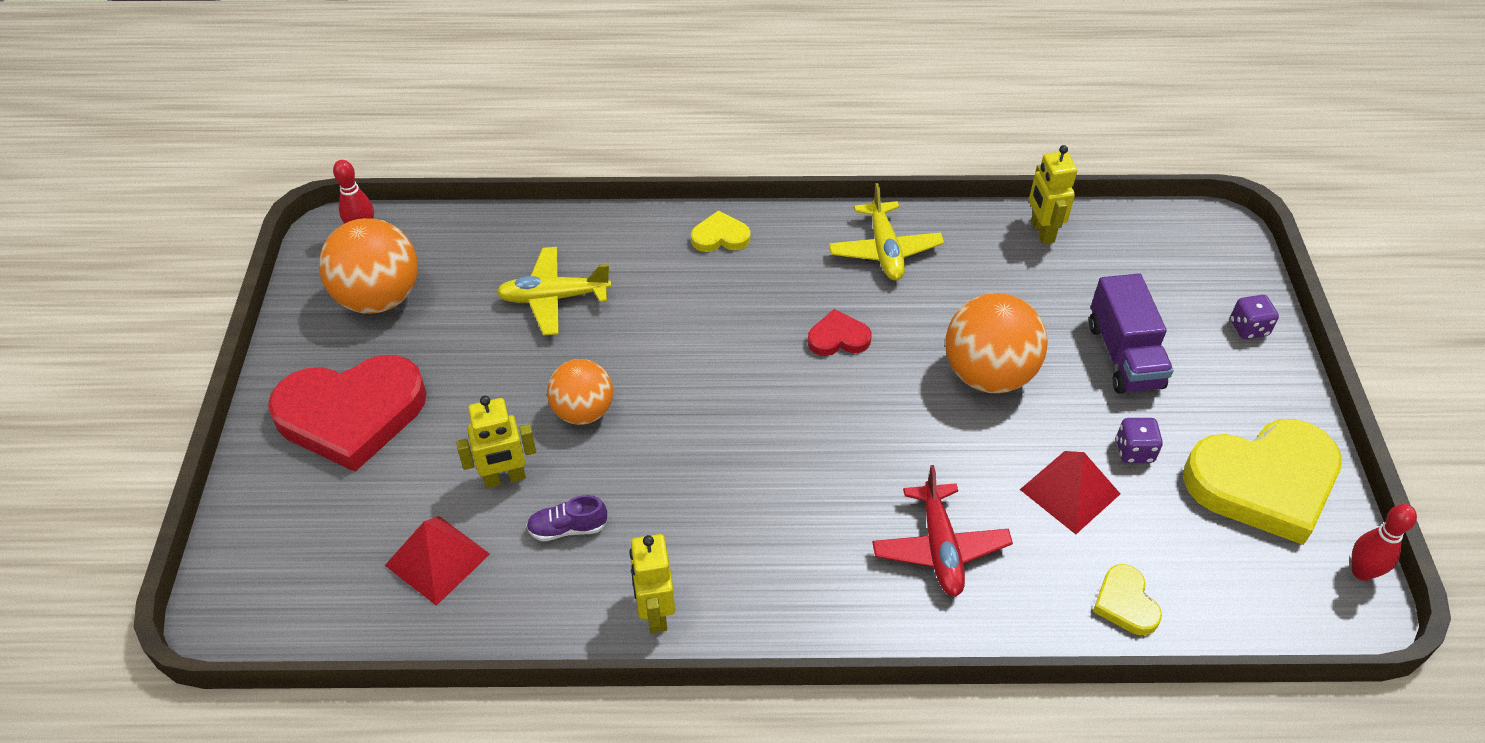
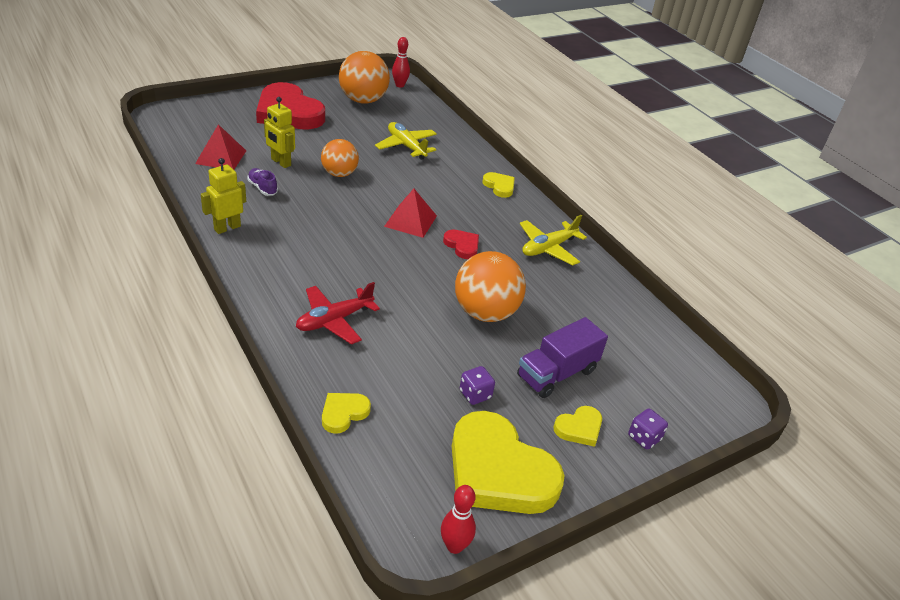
camera: 55 degrees right, 10 degrees down
red pyramid [1020,451,1120,534] -> red pyramid moved to [384,189,437,238]
yellow robot [1029,145,1077,244] -> none
none -> yellow heart [554,406,602,447]

